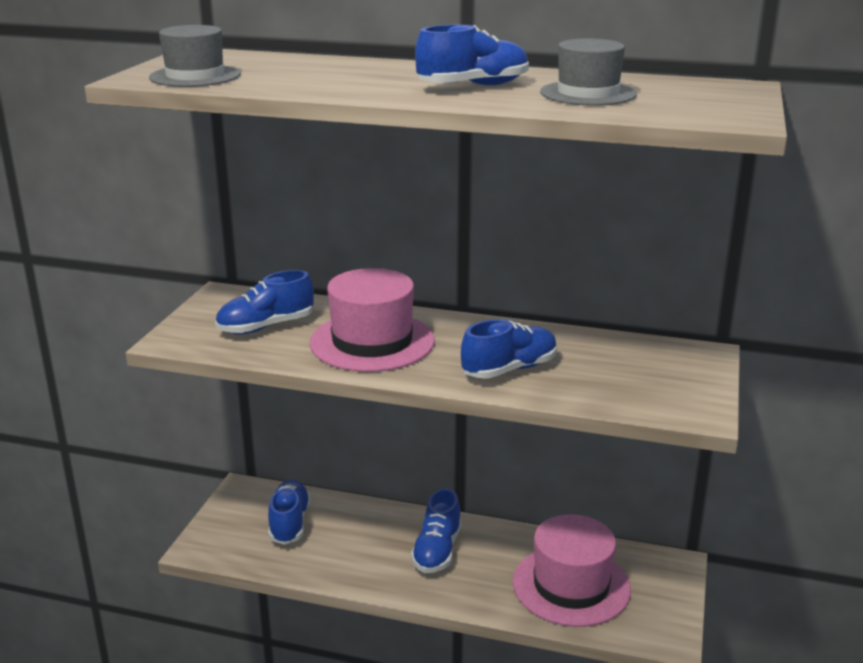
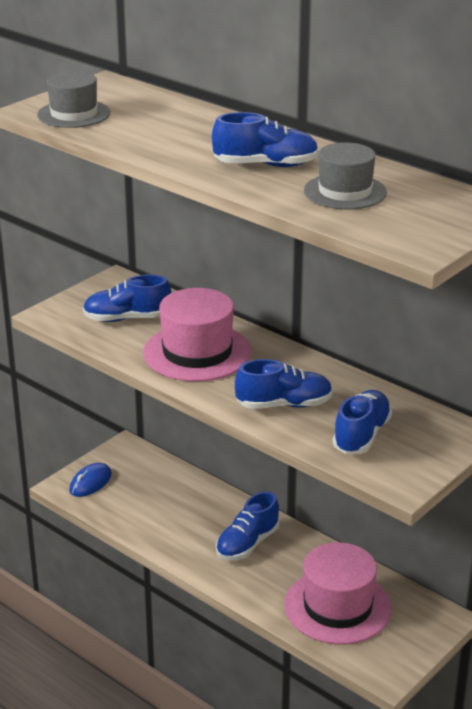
camera: 25 degrees right, 5 degrees up
blue shoe [268,480,310,545] -> blue shoe moved to [332,390,392,454]
none -> blue mouse [69,463,112,497]

